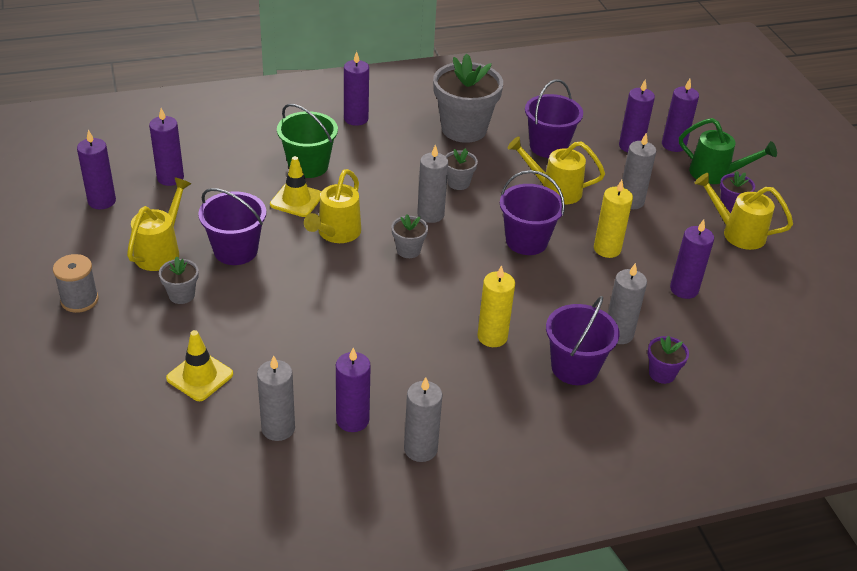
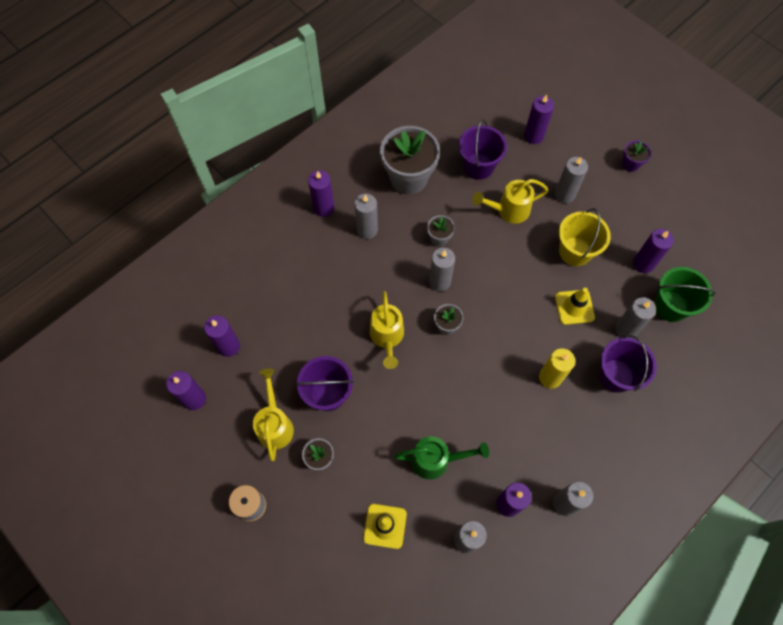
camera: 25 degrees left, 25 degrees up
yellow traffic cone [270,156,322,217] -> yellow traffic cone moved to [555,288,595,325]
green bucket [277,104,338,178] -> green bucket moved to [654,267,715,322]
purple bucket [500,170,565,255] -> none
yellow candle [594,180,633,258] -> yellow bucket [559,208,611,266]
purple flower pot [647,336,689,384] -> none
purple candle [662,79,699,152] -> none
green watering can [679,118,777,184] -> green watering can moved to [394,436,489,479]
yellow watering can [695,173,793,250] -> none
none -> grey candle [354,194,378,239]

